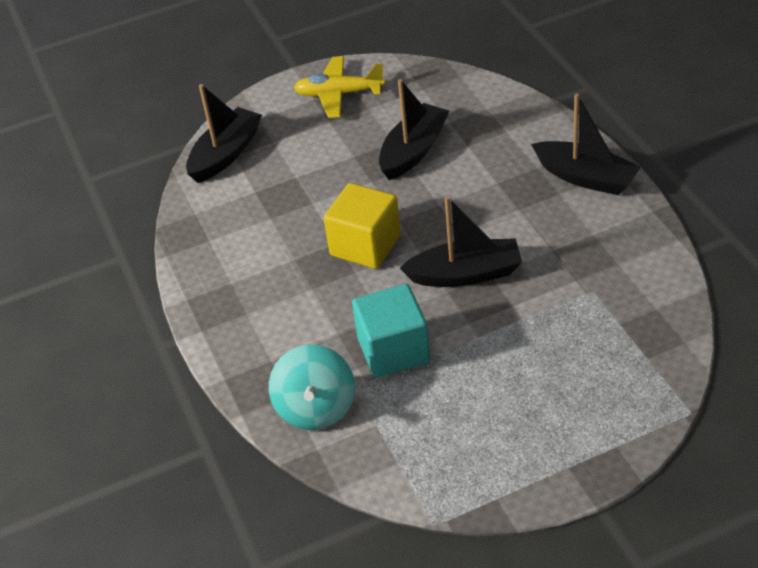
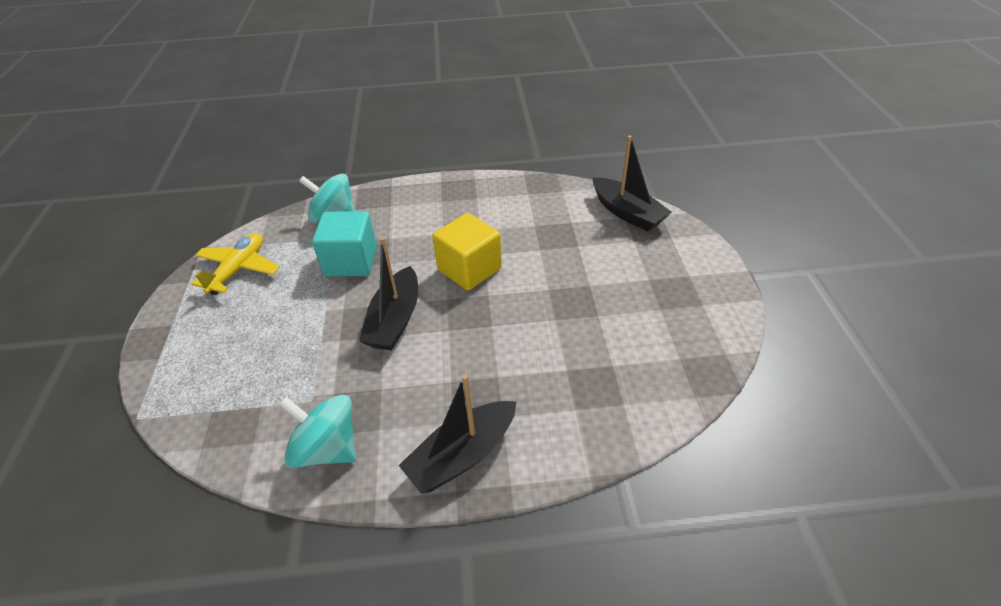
camera: 105 degrees right, 0 degrees up
yellow plane [294,56,385,118] -> yellow plane moved to [191,233,279,295]
black boat [379,79,450,180] -> none
none -> turquoise spinning top [279,395,356,468]

